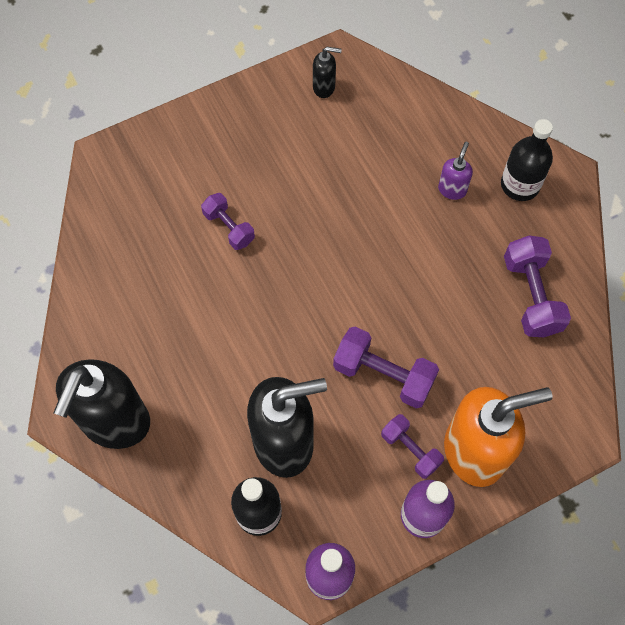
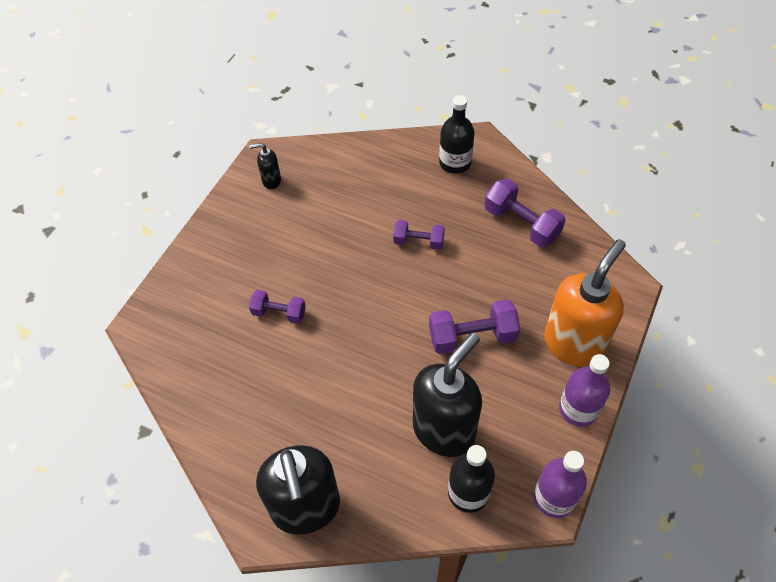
camera: 35 degrees left, 10 degrees down
black soap dispenser [313,47,342,98] -> black soap dispenser turned 150 degrees counterclockwise [249,143,281,189]
purple dumbbell [381,414,444,479] -> purple dumbbell moved to [393,220,445,250]
purple soap dispenser [438,142,473,200] -> none

